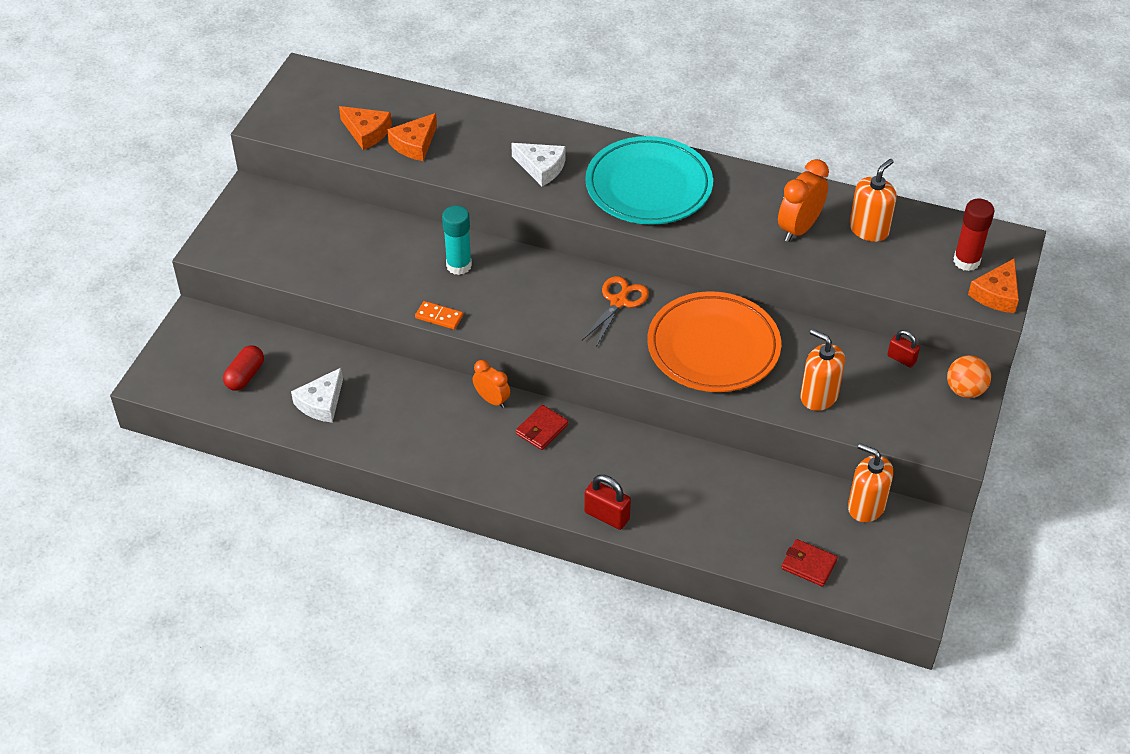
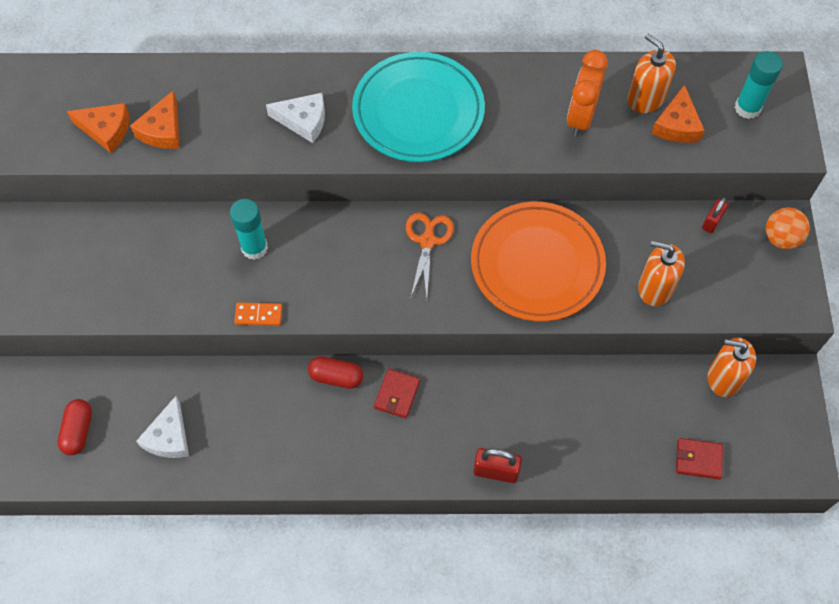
camera: 20 degrees left, 15 degrees up
orange clock [473,360,510,408] -> red capsule [308,356,363,389]
orange soap dispenser [849,159,897,242] -> orange soap dispenser turned 60 degrees counterclockwise [627,34,676,113]
red padlock [887,330,920,368] -> red padlock turned 75 degrees counterclockwise [702,197,728,233]
red glue stick [953,199,995,271] -> turquoise glue stick [735,51,783,119]
orange cheese [968,258,1019,313] -> orange cheese moved to [651,84,705,143]

